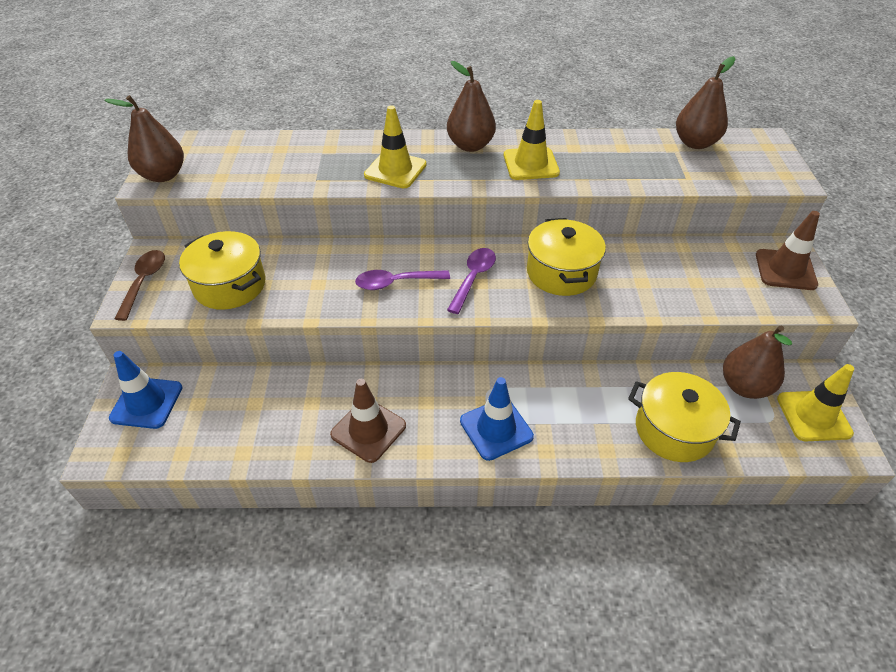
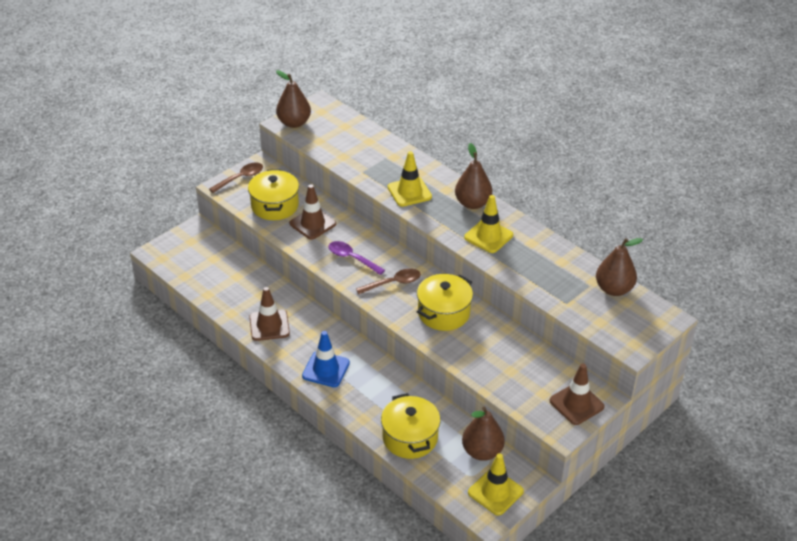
camera: 45 degrees right, 5 degrees down
blue traffic cone [109,351,183,429] -> none
purple spoon [447,248,496,314] -> brown spoon [356,268,421,294]
none -> brown traffic cone [289,184,336,240]

